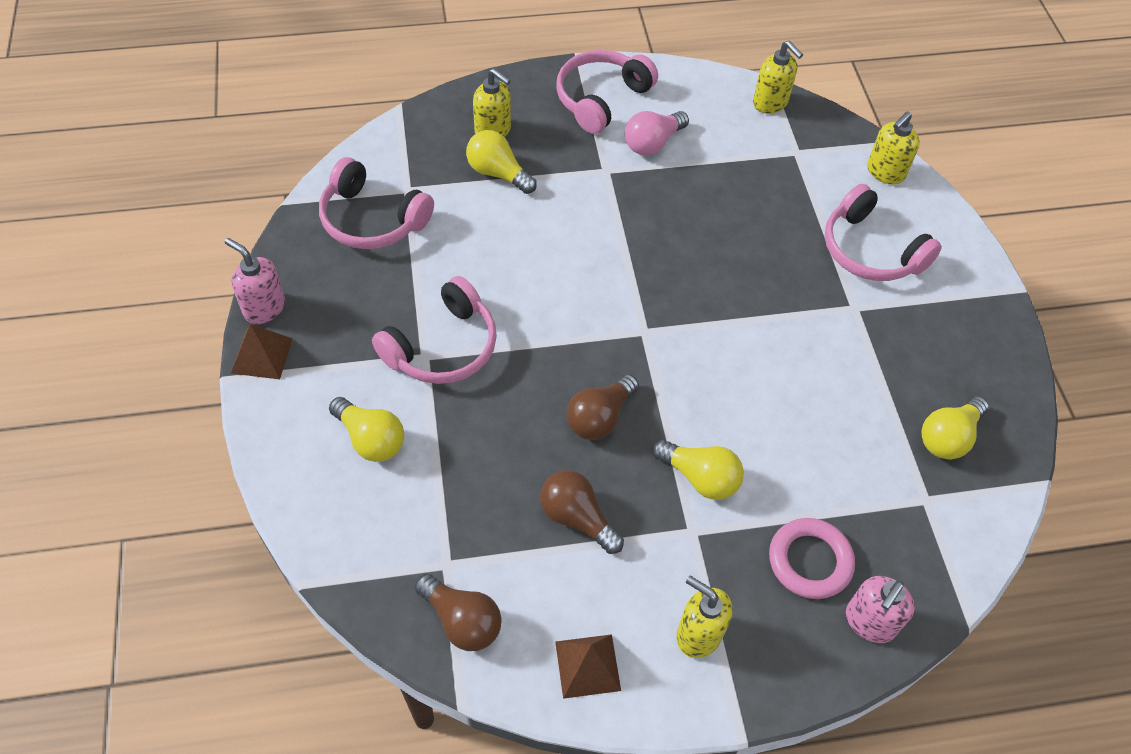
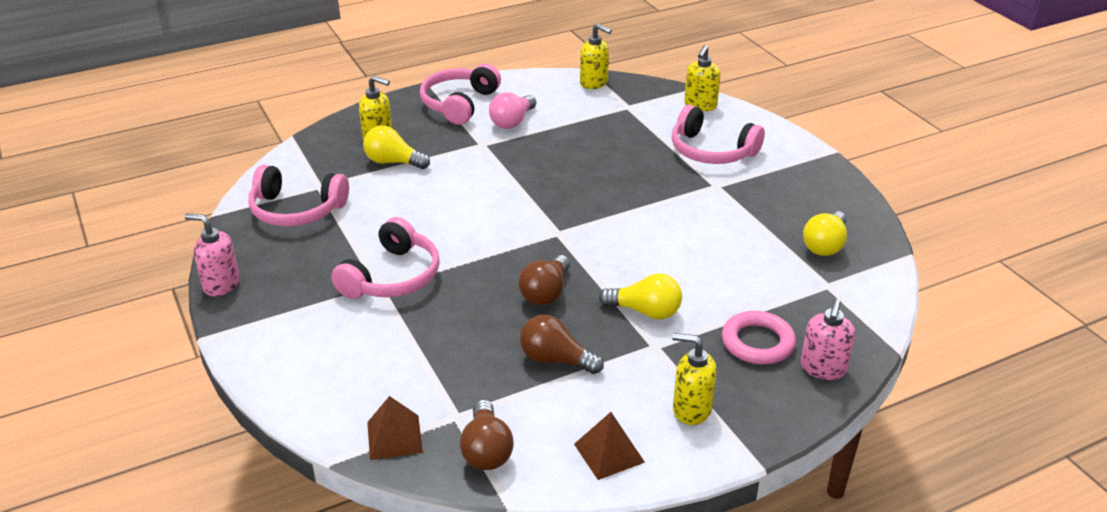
camera: 15 degrees left, 20 degrees down
brown pyramid [231,324,293,379] -> brown pyramid moved to [367,396,423,460]
yellow light bulb [329,397,404,462] -> none
brown light bulb [415,574,502,651] -> brown light bulb turned 60 degrees clockwise [460,399,514,470]

